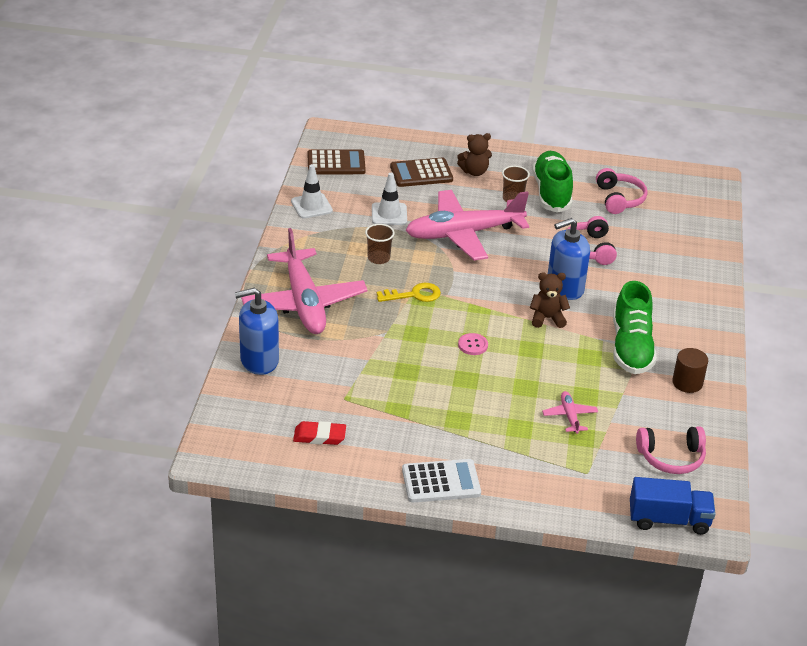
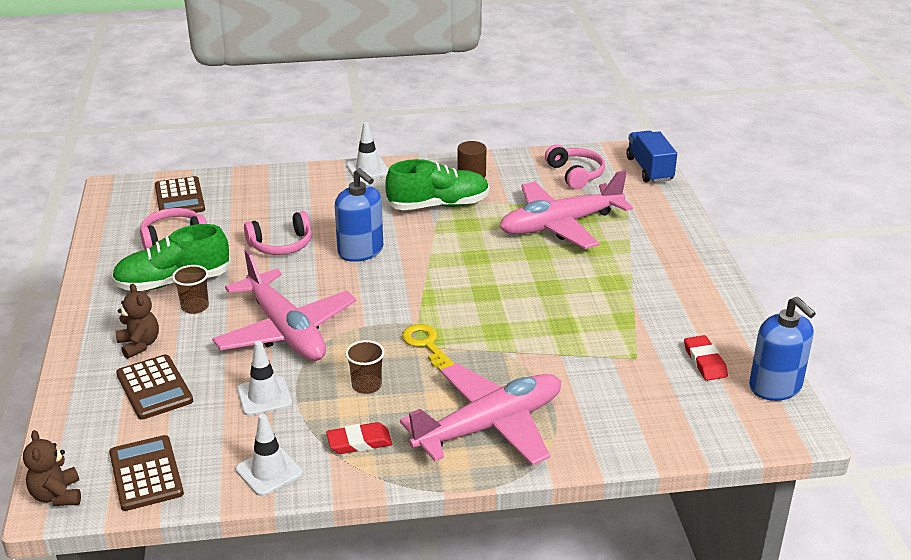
camera: 105 degrees left, 5 degrees down
blue soap dispenser [235,288,279,375] -> blue soap dispenser moved to [749,297,816,401]
white calculator [402,459,481,503] -> none
pink button [458,333,488,355] -> none
brown teddy bear [530,272,570,328] -> brown teddy bear moved to [23,430,81,506]
pink plane [542,391,598,434] -> pink plane [499,170,633,249], size x2.42
none -> brown calculator [155,176,205,213]
none -> red eraser [326,422,392,454]
none -> white traffic cone [346,122,389,180]

